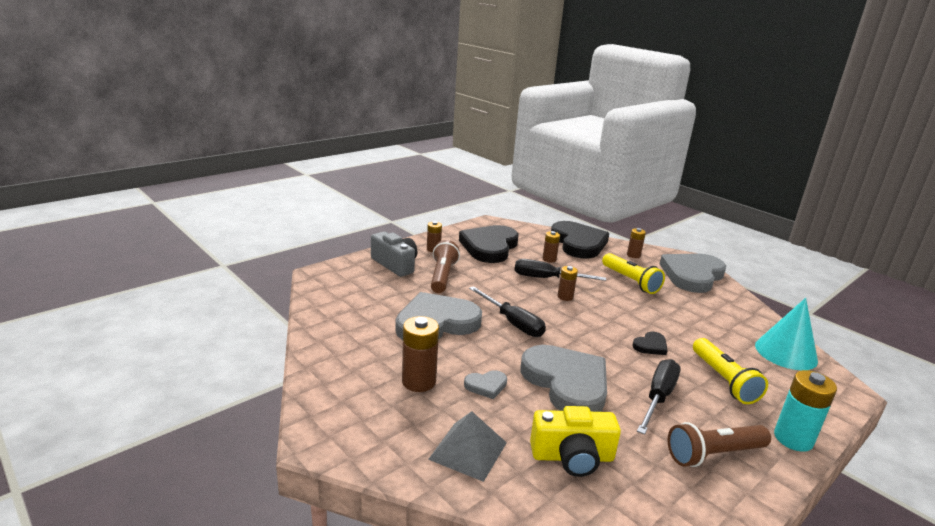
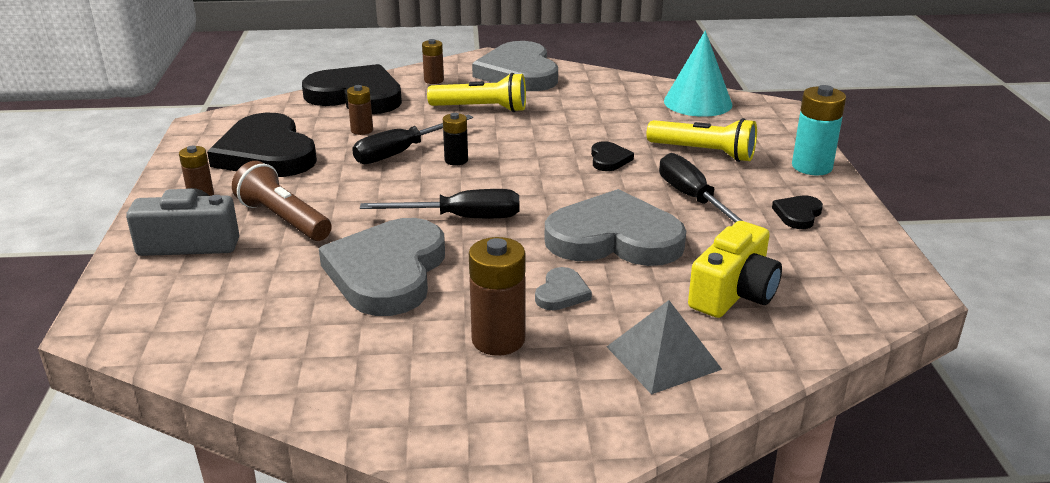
camera: 50 degrees left, 5 degrees up
brown battery [558,266,578,301] -> black battery [443,113,468,165]
brown flashlight [668,422,771,467] -> black heart [772,196,823,229]

